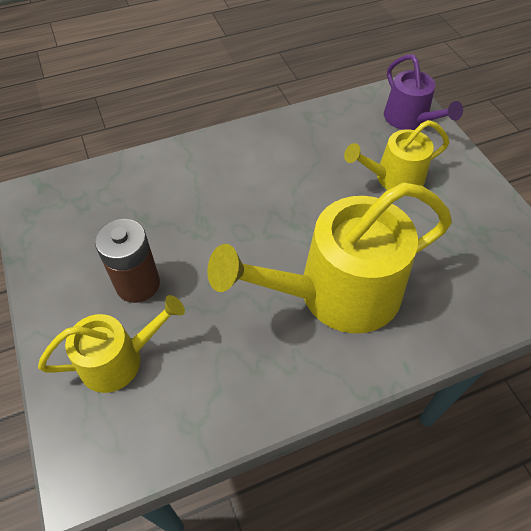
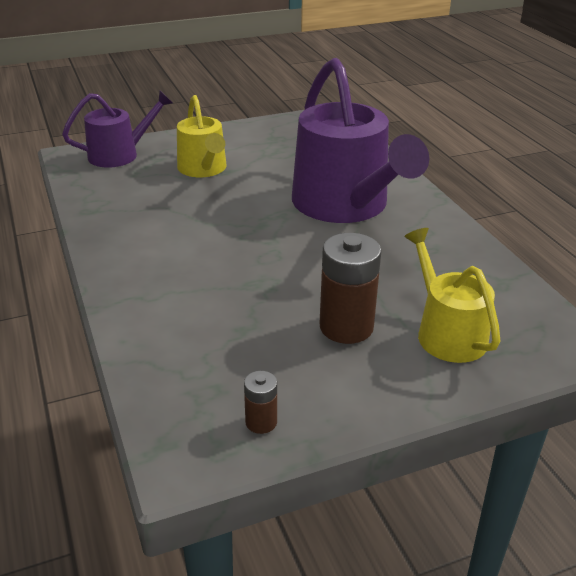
camera: 90 degrees left, 20 degrees down
yellow watering can [207,182,452,333] -> purple watering can [292,58,429,223]
none -> brown battery [244,371,277,434]

